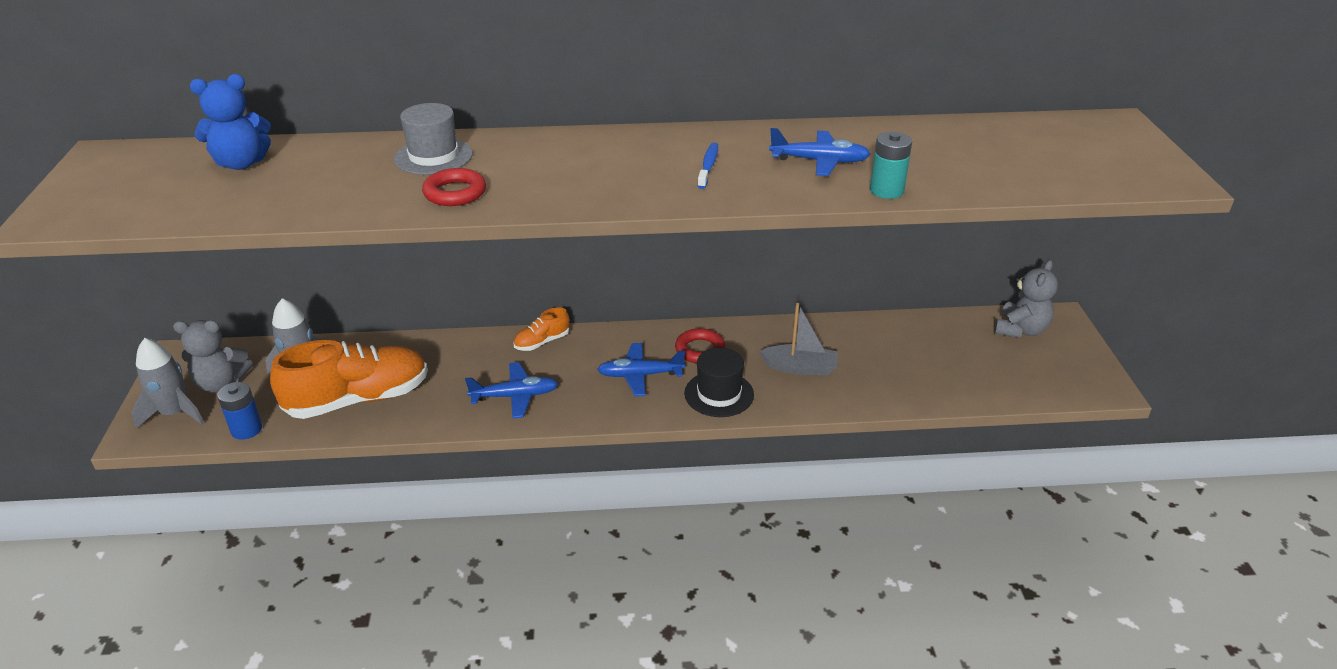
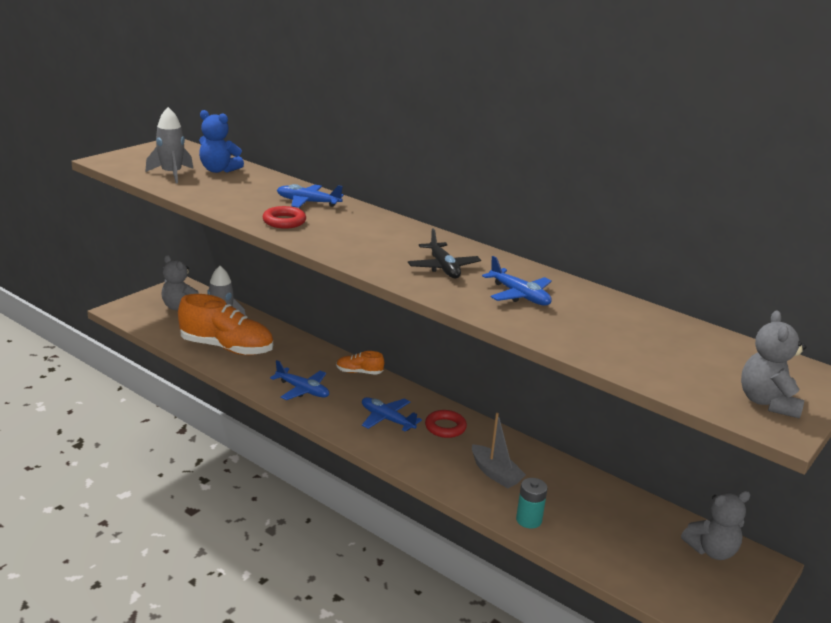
camera: 40 degrees right, 10 degrees down
grey rocket [132,338,204,428] -> grey rocket moved to [145,107,193,183]
blue battery [217,382,262,440] -> none
grey hat [394,103,473,175] -> blue plane [277,184,344,208]
black hat [684,348,754,417] -> none
blue toothbrush [698,143,718,189] -> black plane [408,228,481,278]
turquoise battery [870,132,912,199] -> turquoise battery moved to [516,478,548,529]
none -> grey teddy bear [741,310,807,418]

